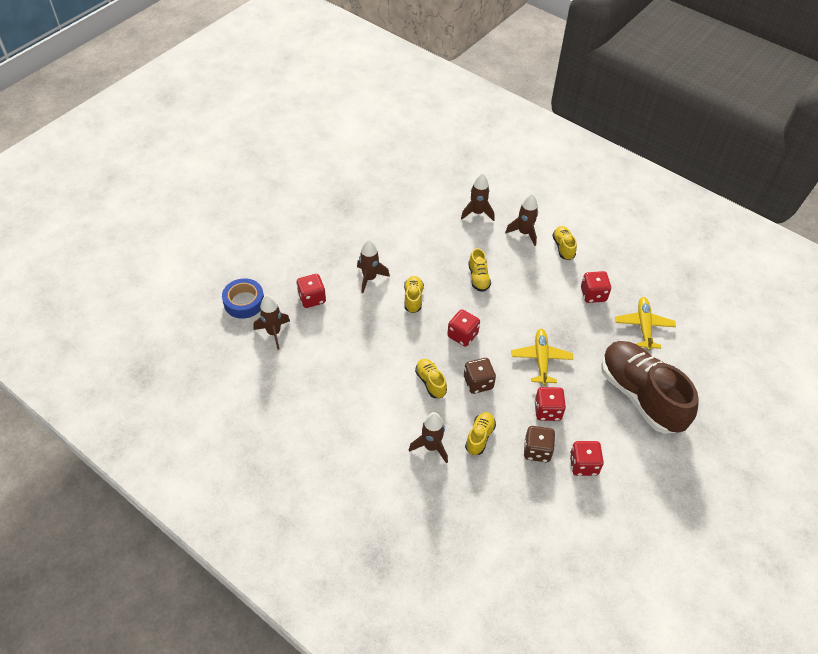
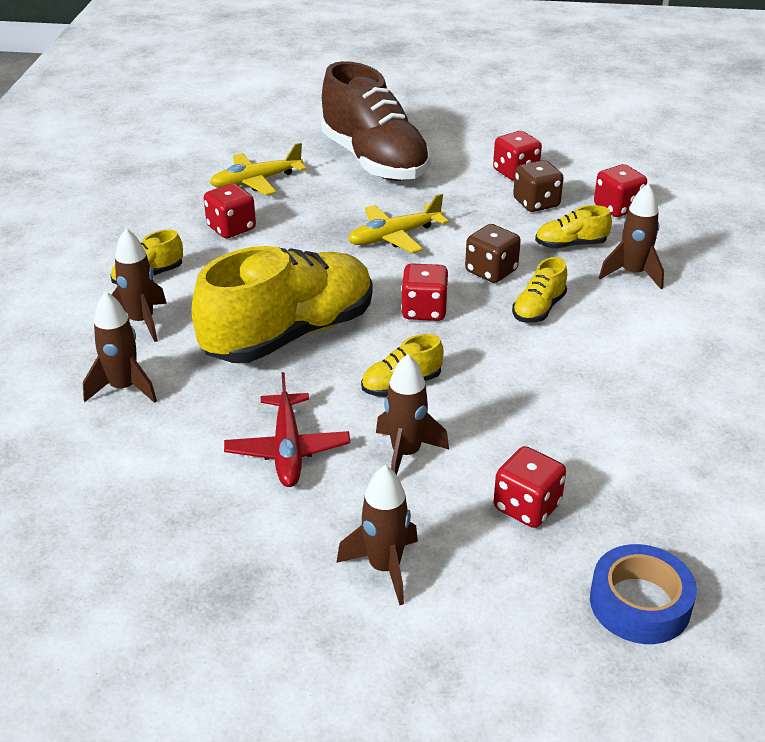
camera: 120 degrees left, 15 degrees down
brown rocket [253,295,290,350] -> brown rocket moved to [336,465,418,605]
yellow shoe [468,248,491,292] -> yellow shoe [191,246,373,363], size x2.34
red dice [534,387,566,421] -> red dice moved to [594,164,647,217]
brown shoe [601,341,698,434] -> brown shoe turned 60 degrees counterclockwise [321,61,431,181]
none -> red plane [224,372,350,487]

